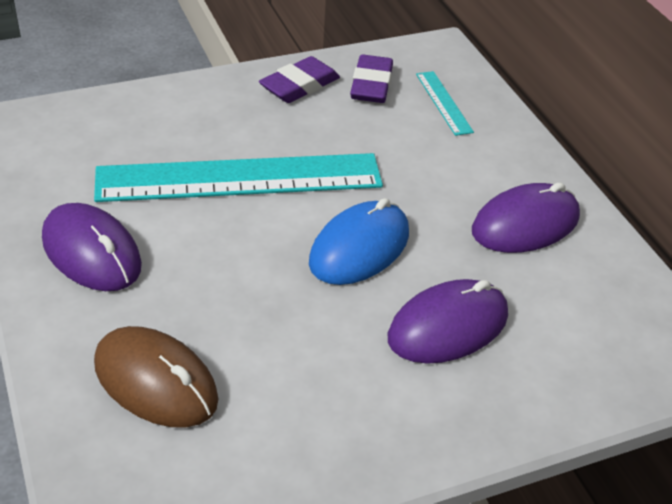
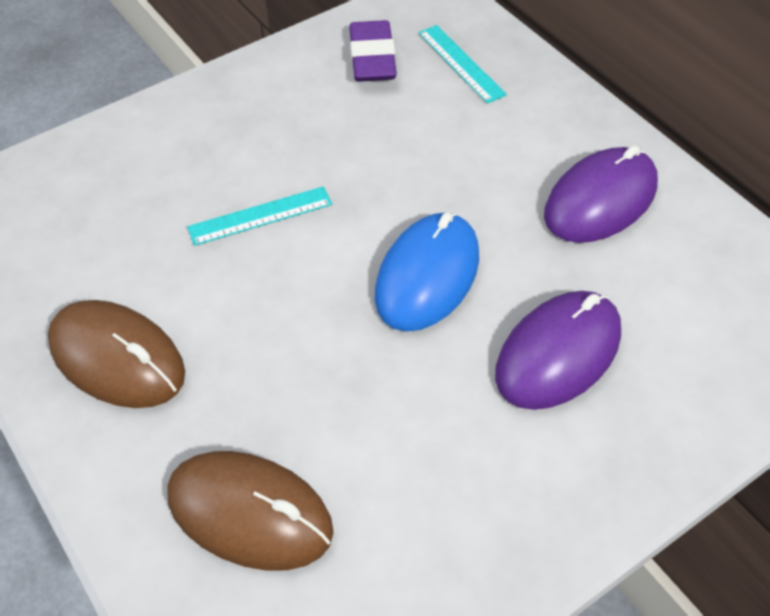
camera: 10 degrees left, 10 degrees up
purple mouse [42,203,142,291] -> brown mouse [48,300,185,408]
turquoise ruler [94,153,383,202] -> turquoise ruler [187,187,332,246], size x0.42
purple eraser [259,56,340,103] -> none

